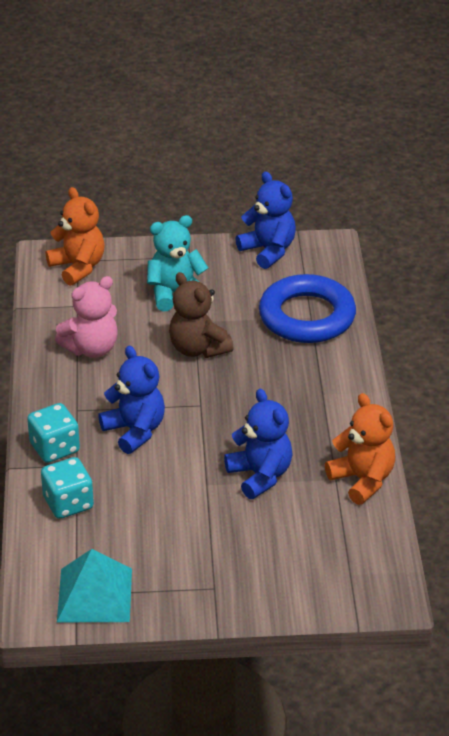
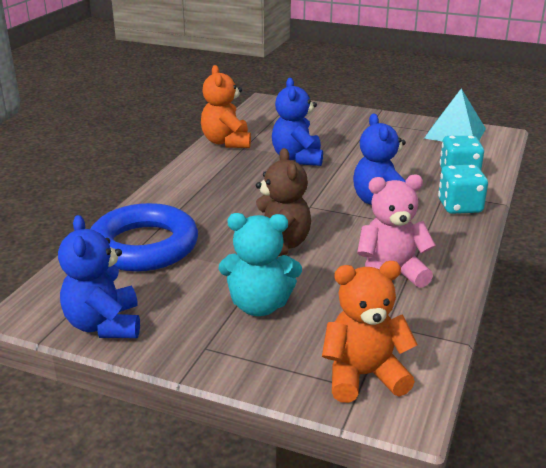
camera: 155 degrees left, 10 degrees down
orange teddy bear [46,187,105,286] -> orange teddy bear turned 90 degrees clockwise [322,261,418,403]

